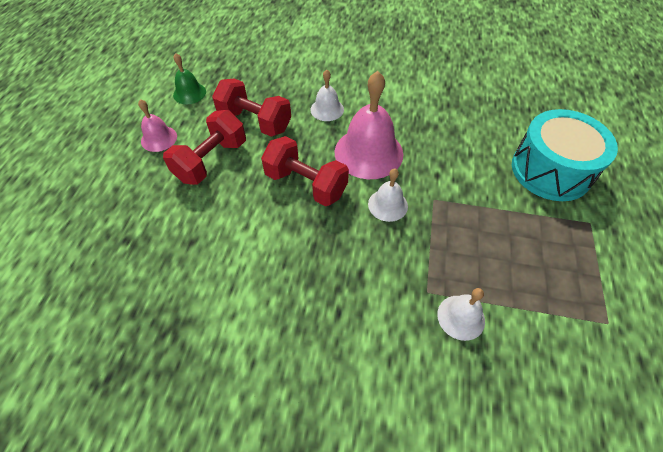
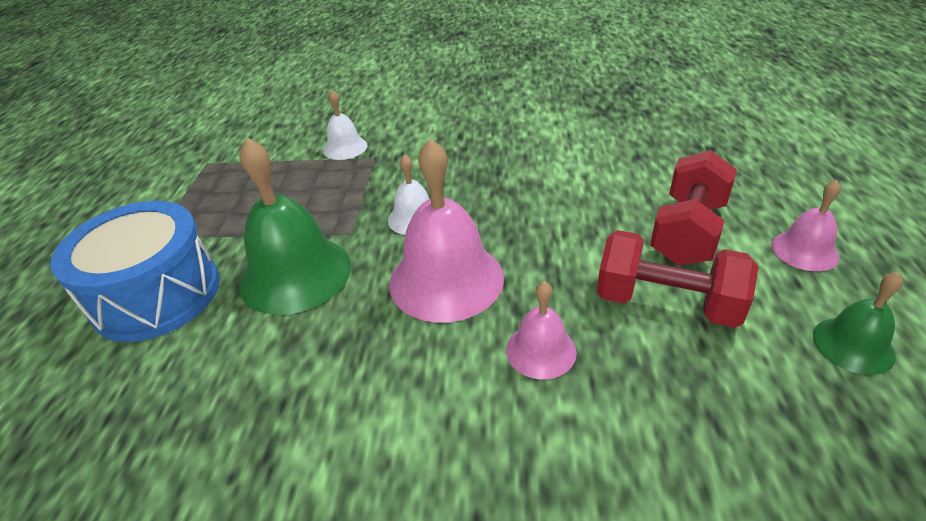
camera: 175 degrees right, 15 degrees down
red dumbbell [261,136,349,206] -> none
white bell [310,70,344,121] -> pink bell [506,281,577,379]
turquoise drum [512,109,618,201] -> blue drum [50,201,220,342]
none -> green bell [239,137,351,315]

